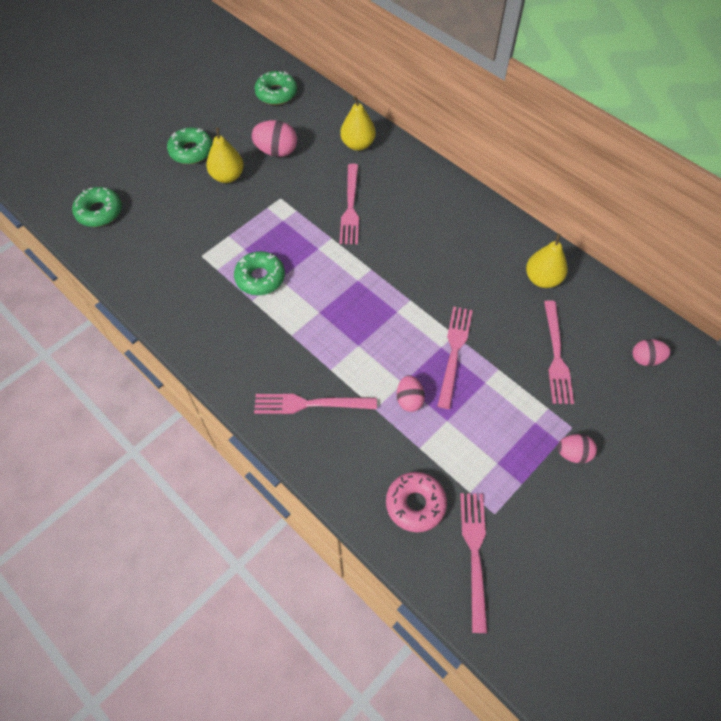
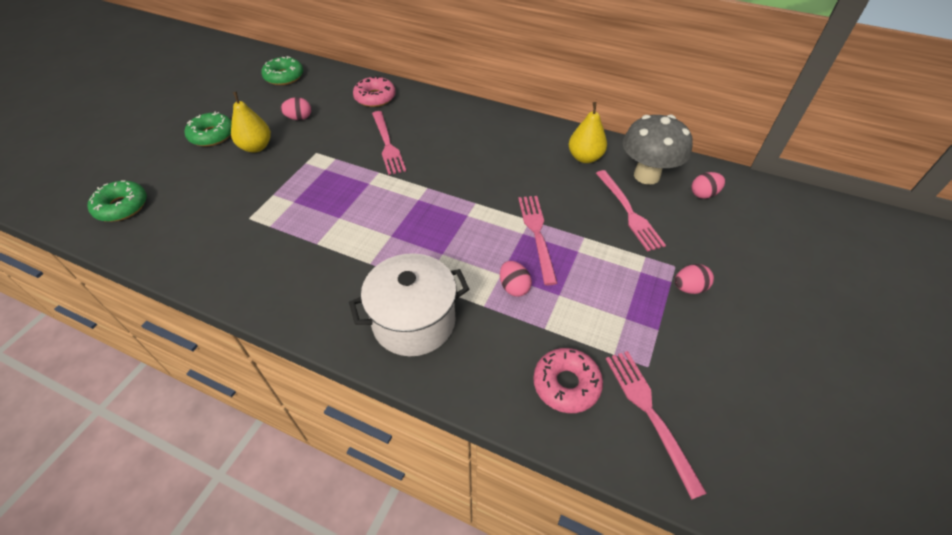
camera: 20 degrees left, 10 degrees down
green donut [234,251,285,295] -> none
pink egg [251,120,297,157] -> pink egg [281,97,311,120], size x0.65
pink fork [254,394,377,414] -> white pot [349,253,469,356]
yellow pear [340,96,376,151] -> pink donut [353,76,396,107]
none -> grey mushroom [623,115,693,185]

